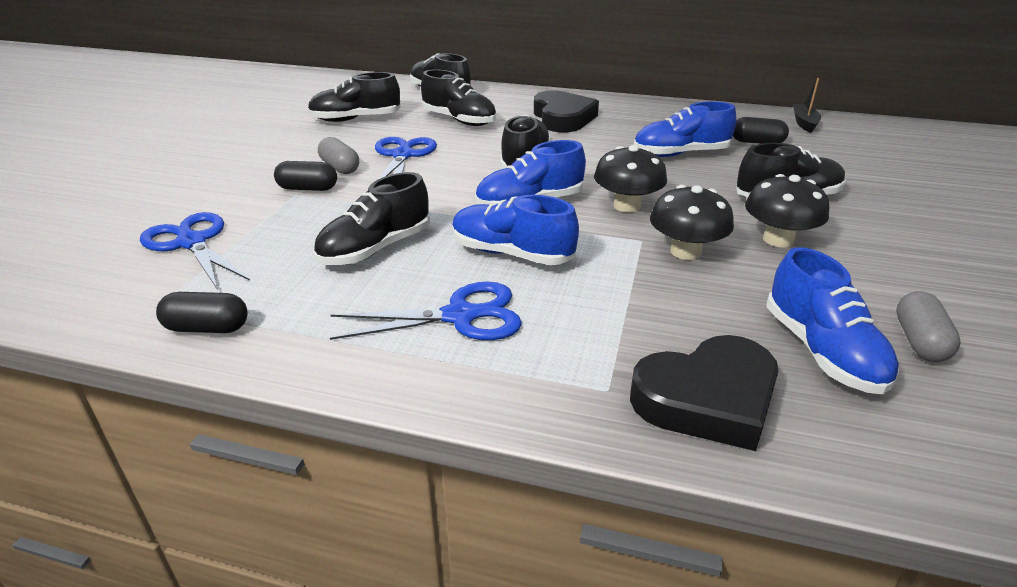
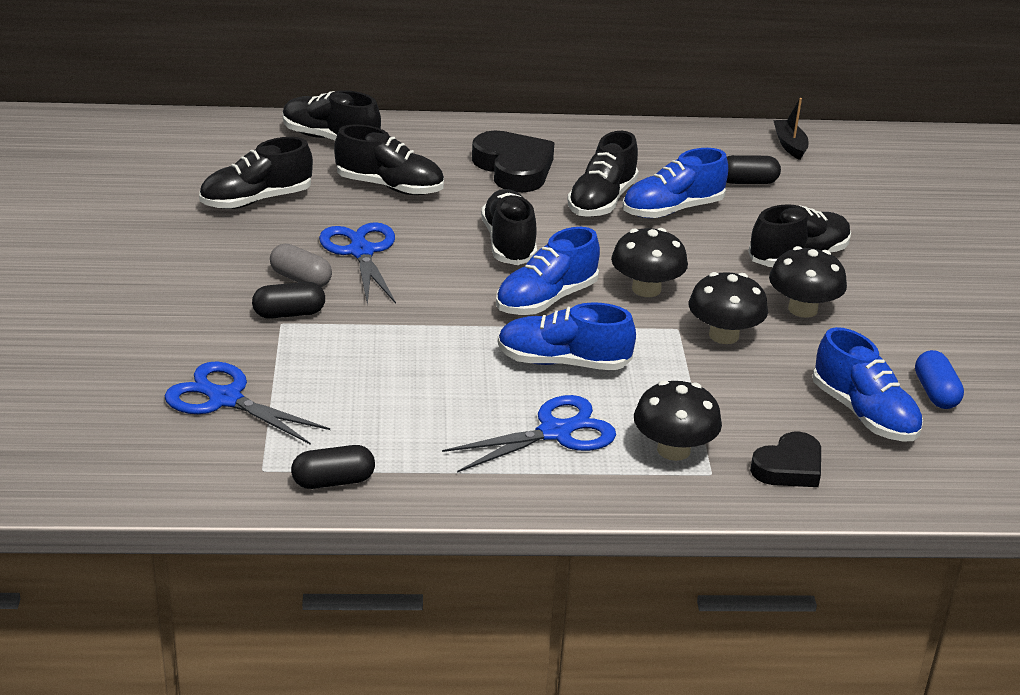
camera: 20 degrees left, 0 degrees up
black shoe [313,172,430,265] -> black shoe moved to [567,131,639,217]
black heart [630,335,778,451] -> black heart [750,432,821,487], size x0.65
grey capsule [896,291,961,362] -> blue capsule [915,350,964,409]
none -> black mushroom [634,380,722,461]

